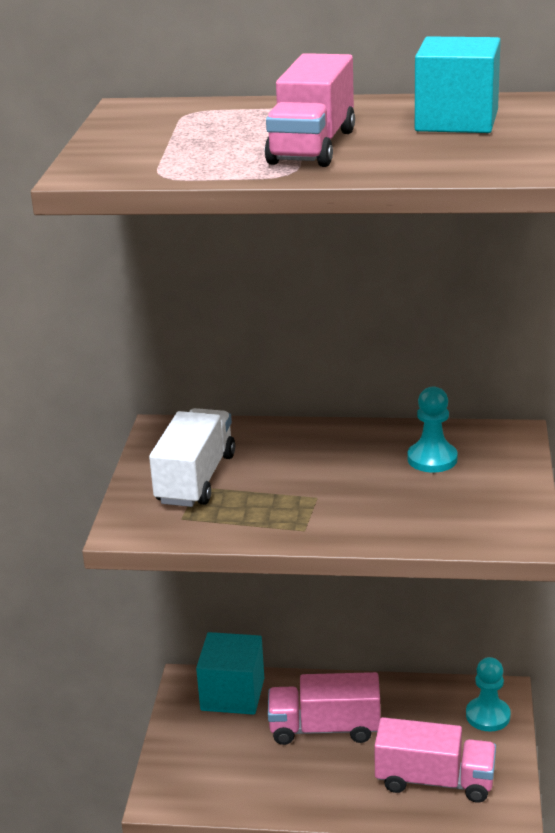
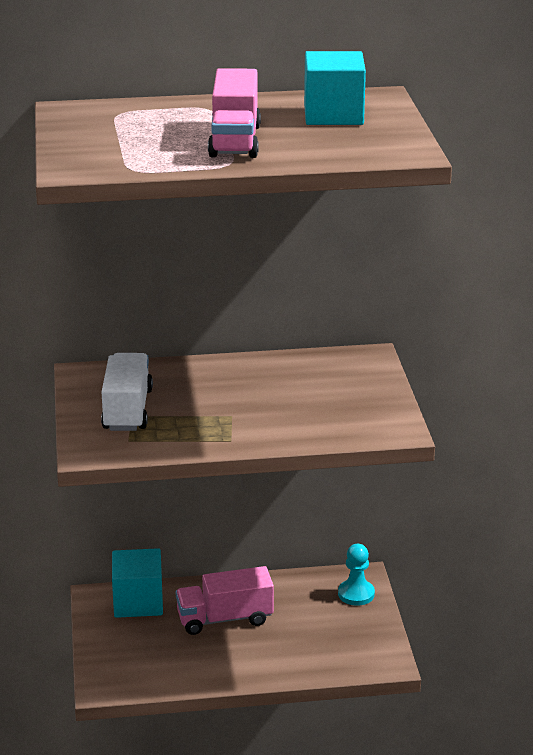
camera: 15 degrees left, 0 degrees up
pink truck [374,717,496,803] -> none
turquoise pawn [408,386,458,472] -> none

